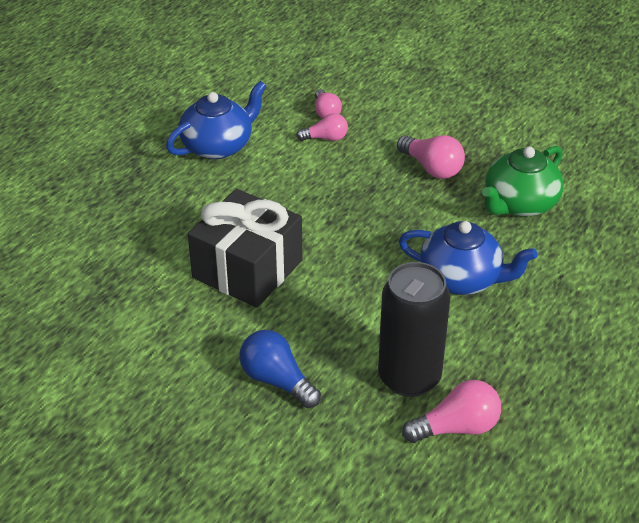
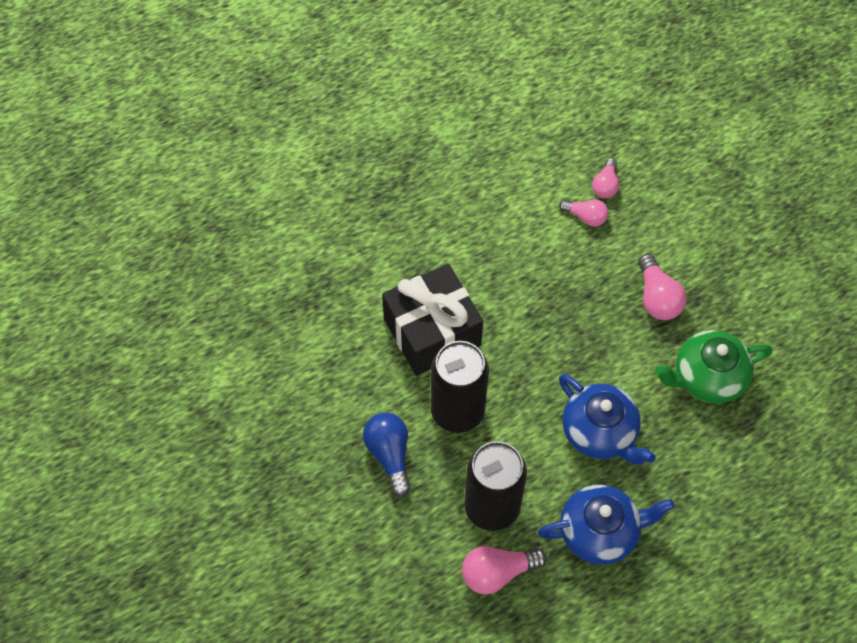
camera: 30 degrees right, 20 degrees up
blue teapot [166,81,266,159] -> blue teapot moved to [538,484,675,565]
pink light bulb [402,380,501,443] -> pink light bulb turned 150 degrees clockwise [462,546,547,594]
none -> black can [431,341,489,433]

